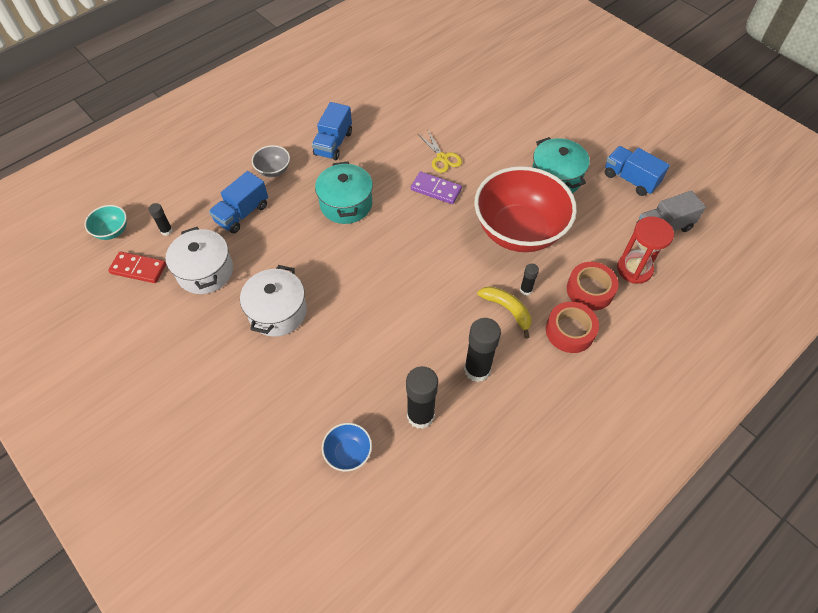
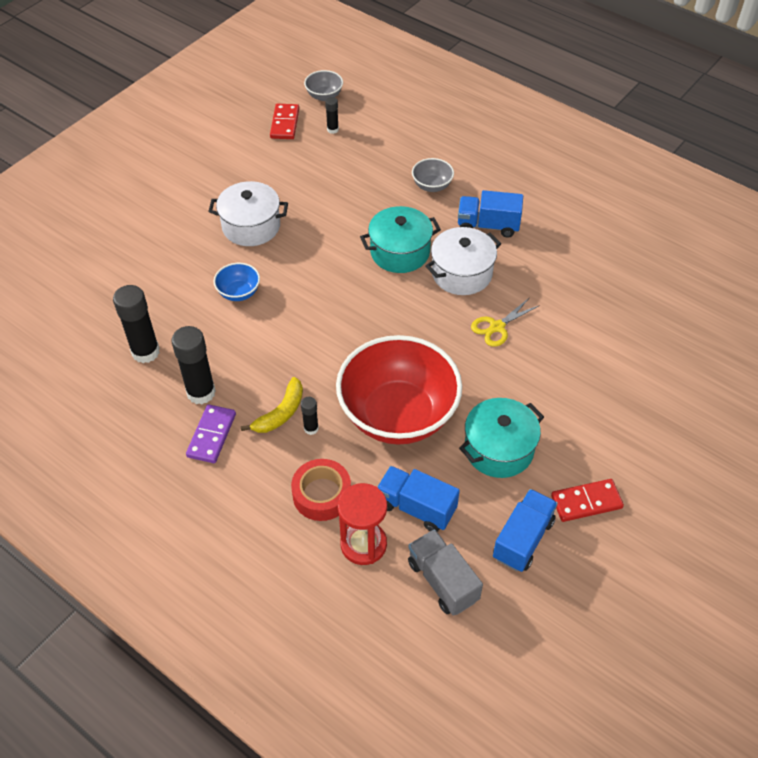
camera: 80 degrees right, 5 degrees down
turquoise bowl [85,205,127,240] -> grey bowl [304,70,343,101]
white pot [166,227,233,294] -> white pot moved to [426,227,501,295]
blue truck [209,171,268,233] -> blue truck moved to [377,466,460,532]
blue bowl [322,423,372,472] -> blue bowl moved to [214,263,260,301]
purple domino [411,172,462,204] -> purple domino moved to [186,404,236,463]
red tape [546,302,599,353] -> none
none -> red domino [551,479,624,522]

